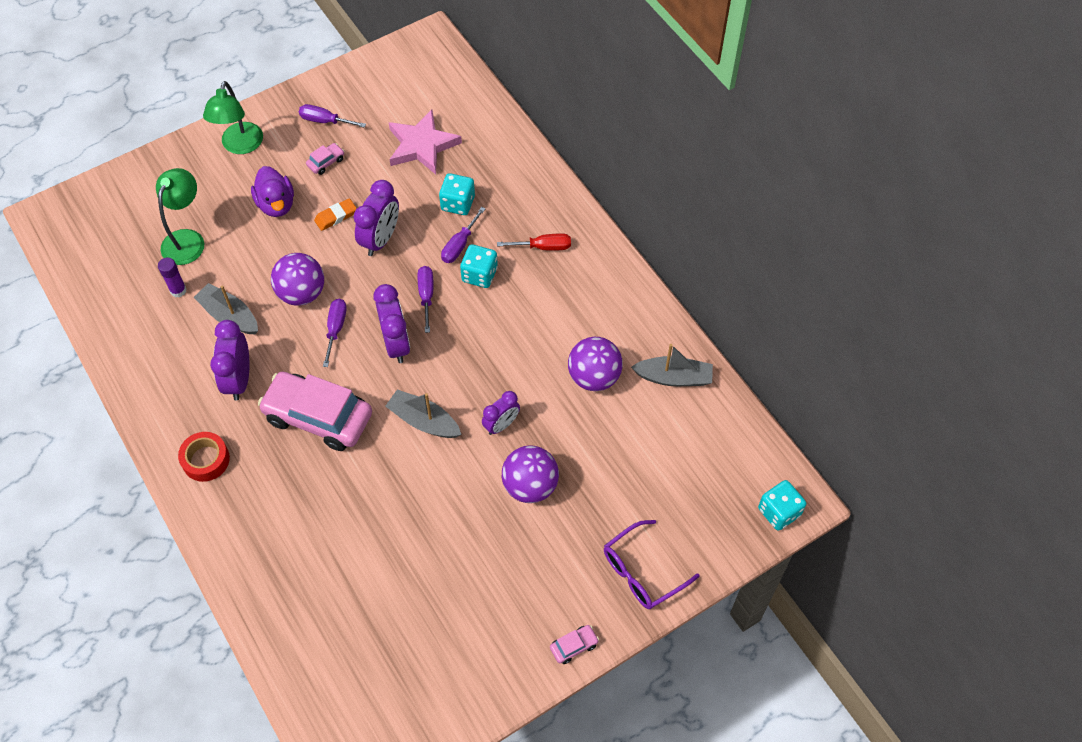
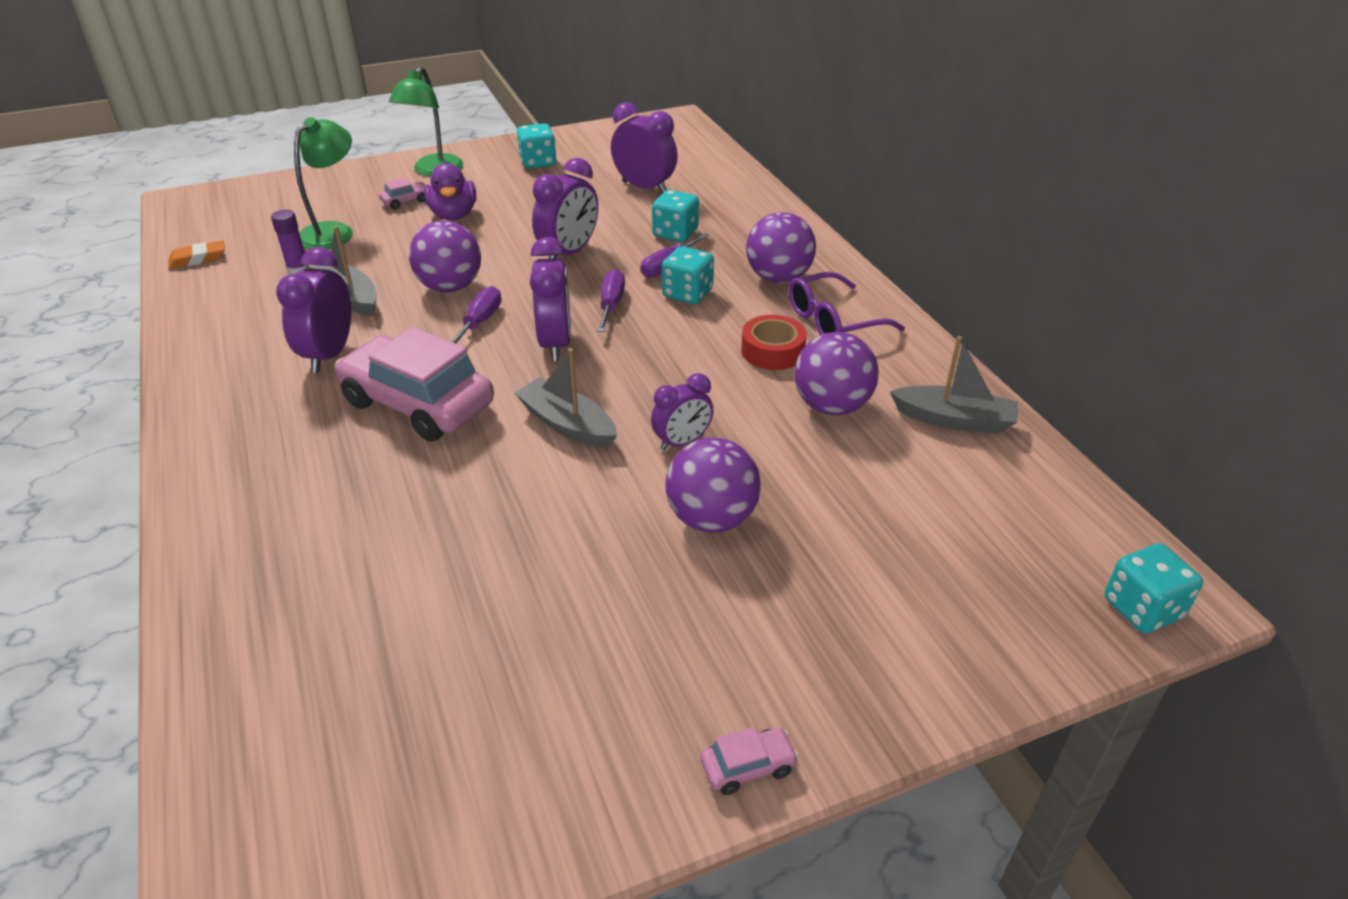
camera: 10 degrees right, 20 degrees down
red tape [178,432,230,482] -> red tape moved to [741,315,807,370]
purple screwdriver [299,104,366,128] -> turquoise dice [517,123,556,168]
pink car [306,143,344,175] -> pink car moved to [379,178,425,209]
orange eraser [314,198,357,231] -> orange eraser moved to [168,240,225,269]
pink star [389,109,462,174] -> purple clock [611,102,678,193]
red screwdriver [497,233,571,251] -> purple ball [746,212,816,283]
purple glasses [604,520,700,609] -> purple glasses moved to [788,272,905,335]

